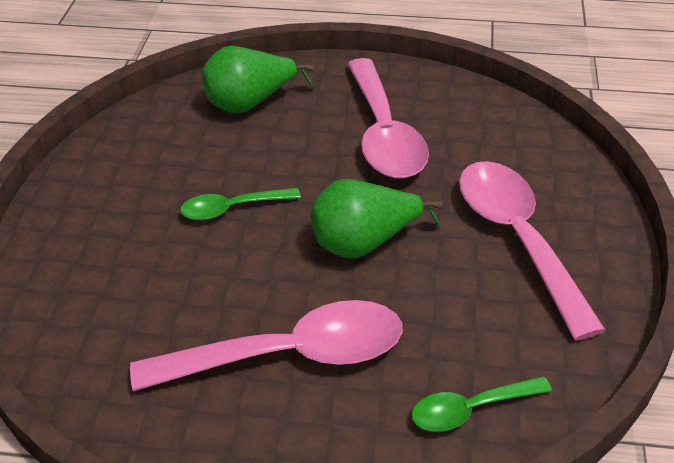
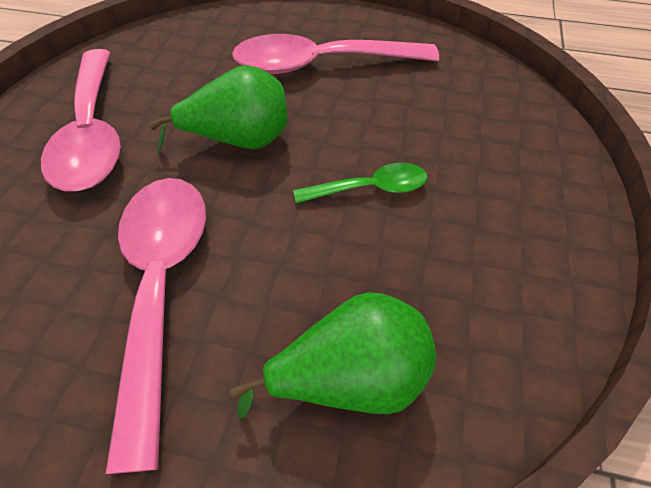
camera: 175 degrees left, 10 degrees up
green spoon [412,376,552,432] -> none

